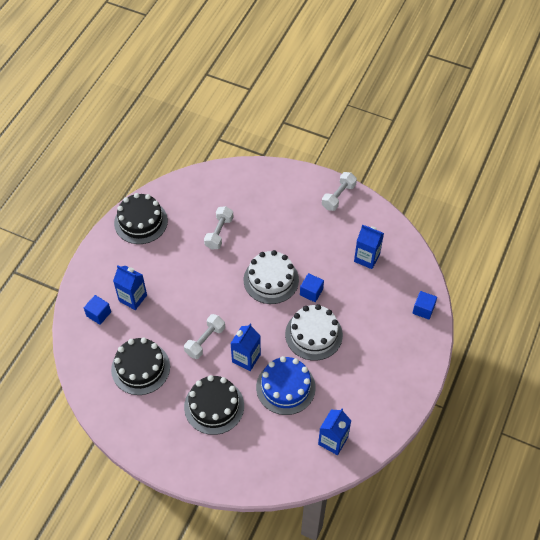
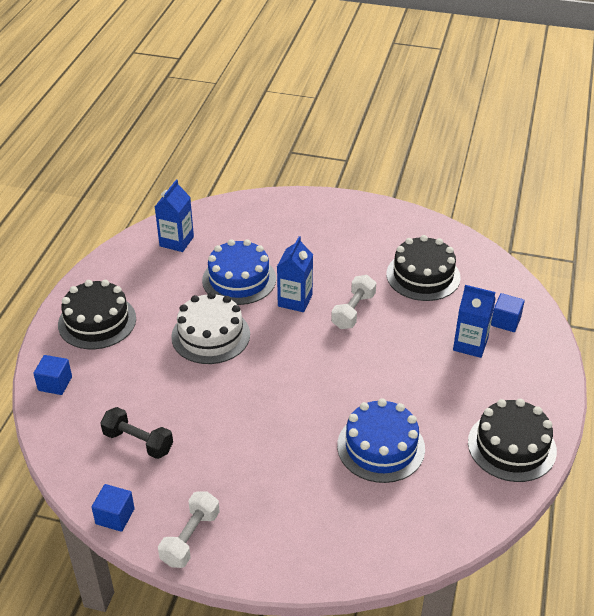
camera: 170 degrees right, 15 degrees down
black cake [184,375,244,435] -> black cake moved to [58,280,136,349]
white dumbbell [204,206,233,249] -> blue cake [337,398,425,483]
white cake [244,250,299,304] -> none
blue cube [300,273,324,302] -> blue cube moved to [91,484,135,532]
blue carton [354,224,384,269] -> black dumbbell [100,407,173,459]

